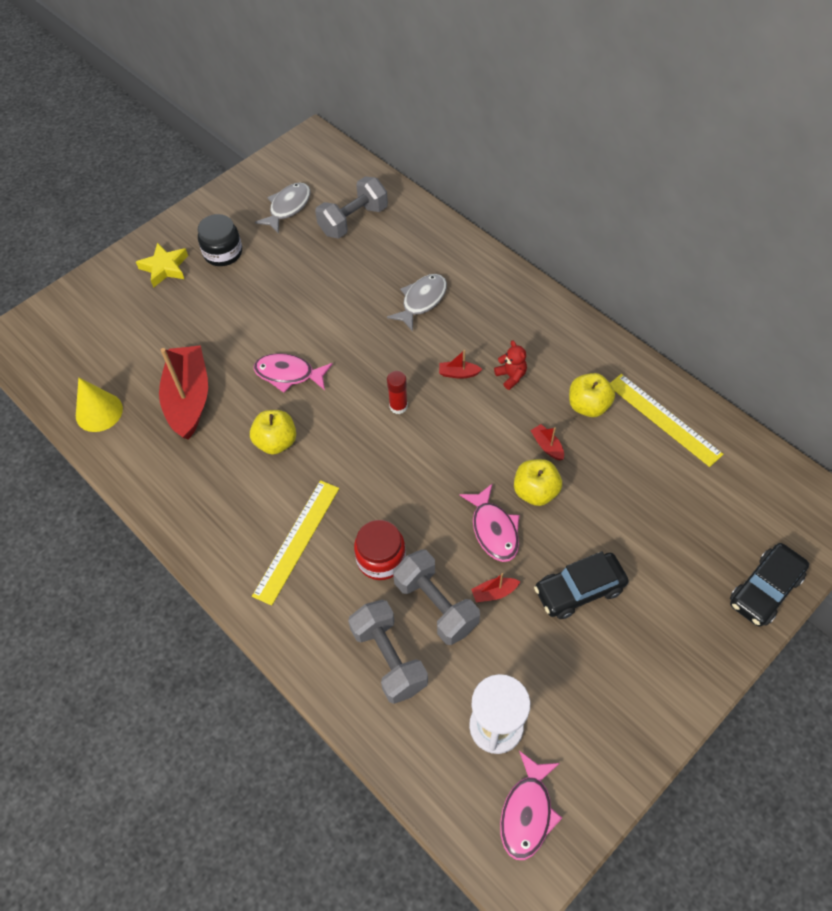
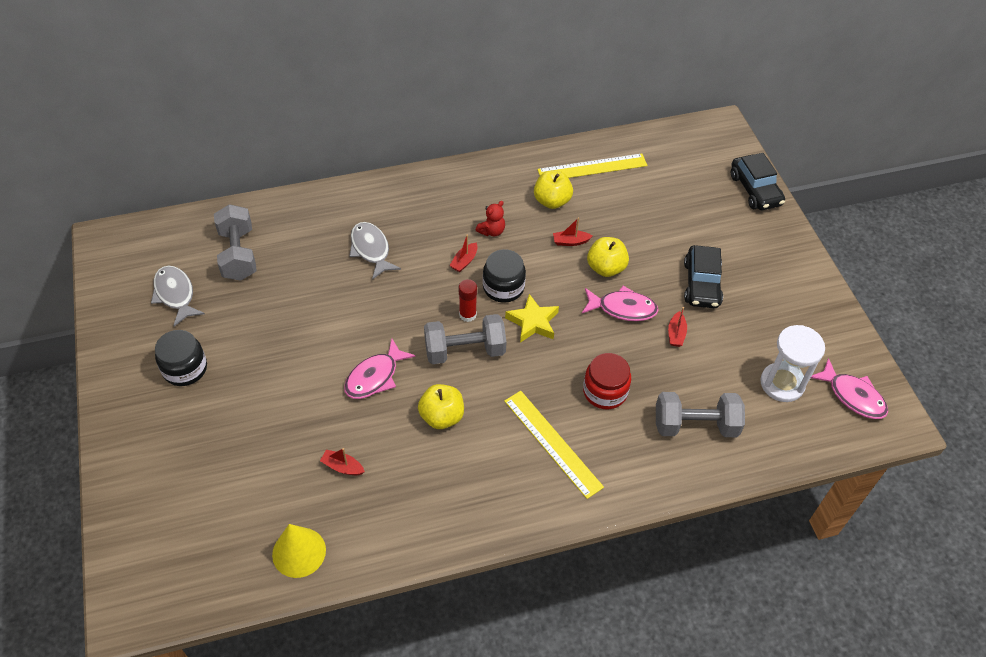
camera: 65 degrees left, 5 degrees down
yellow star [136,242,188,288] -> yellow star moved to [505,294,559,343]
red boat [159,345,208,440] -> red boat [320,448,365,475], size x0.40
grey dumbbell [393,549,480,645] -> grey dumbbell moved to [424,314,507,364]
red teddy bear [494,340,527,390] -> red teddy bear turned 135 degrees clockwise [476,201,505,236]
none -> black jar [483,249,526,303]

